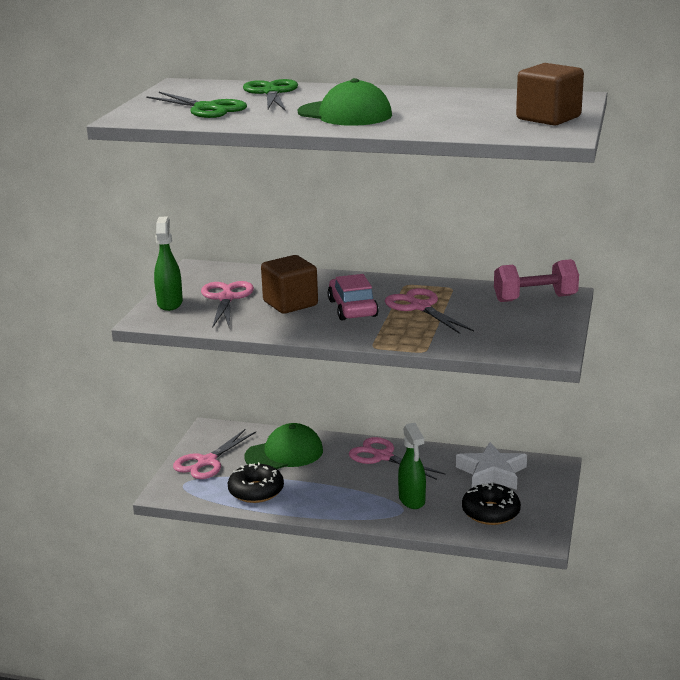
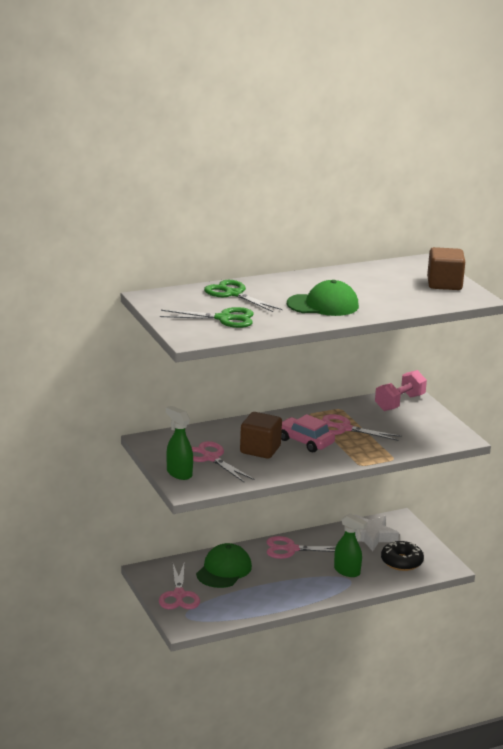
camera: 40 degrees left, 0 degrees up
black donut [228,462,284,503] -> none

